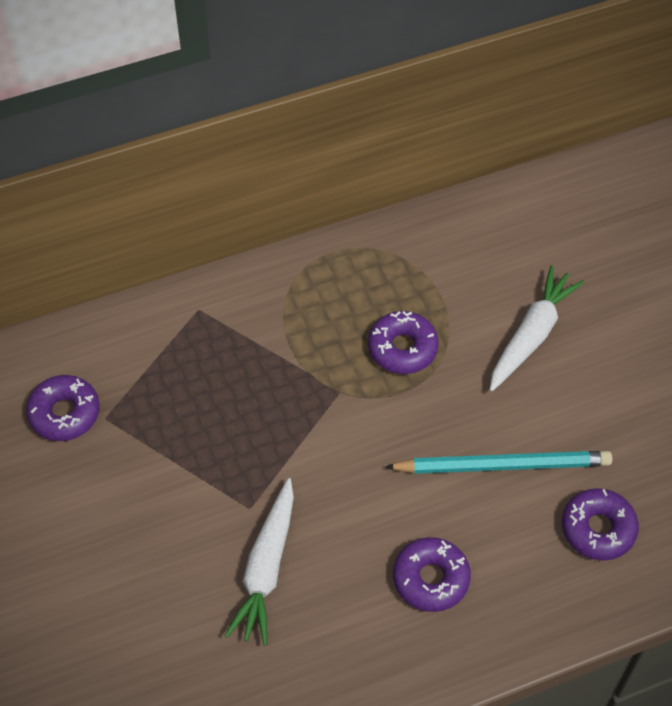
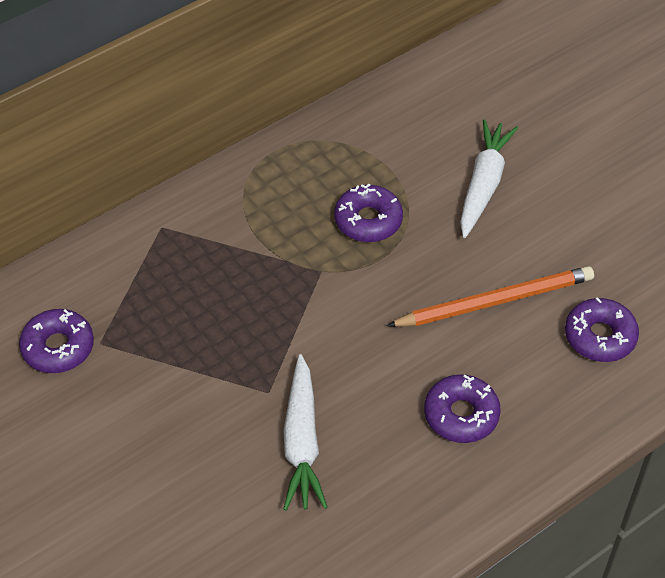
camera: 15 degrees left, 5 degrees down
turquoise pencil [385,451,612,474] -> orange pencil [387,266,594,327]

